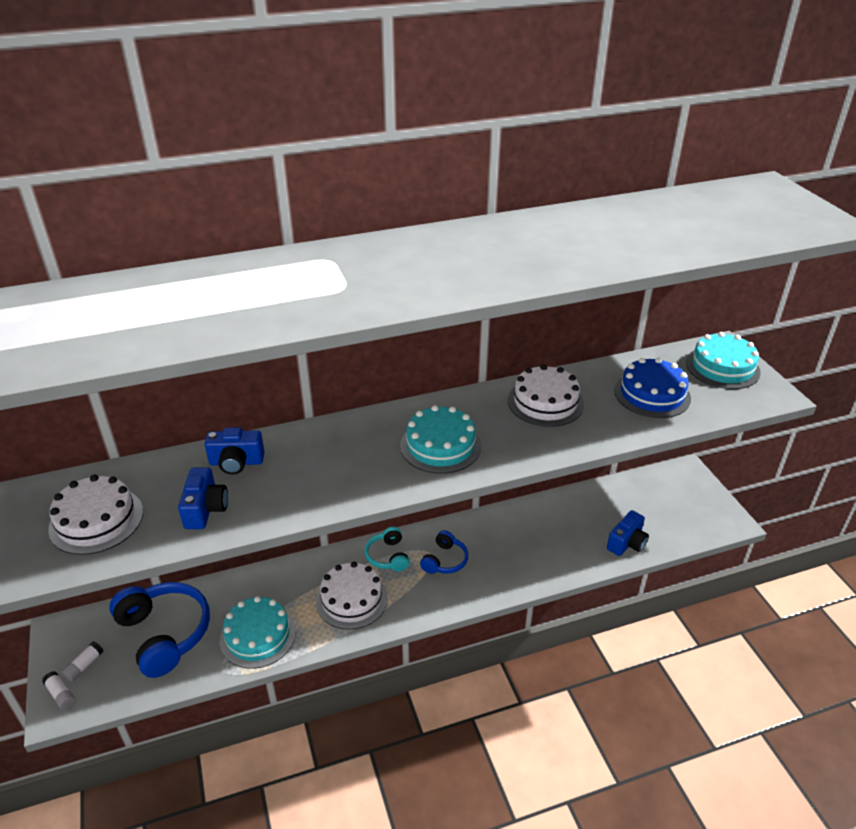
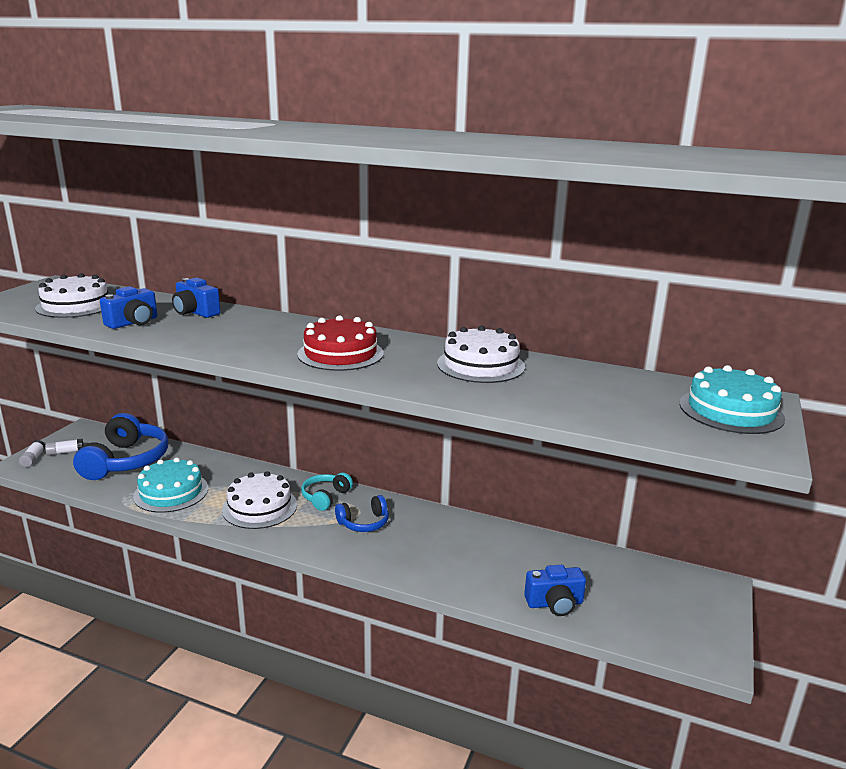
camera: 40 degrees right, 15 degrees down
turquoise cake [400,405,481,474] -> red cake [297,315,384,371]
blue cake [614,358,691,418] -> none

